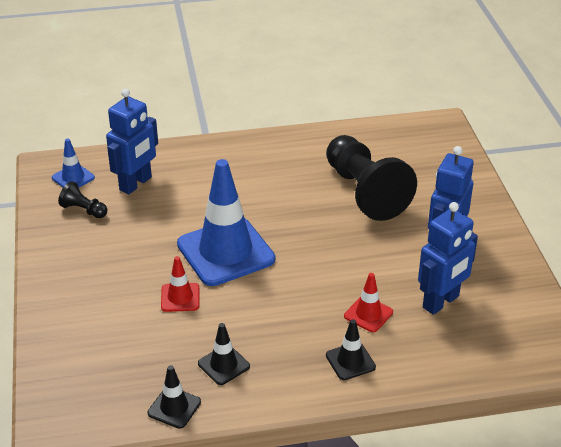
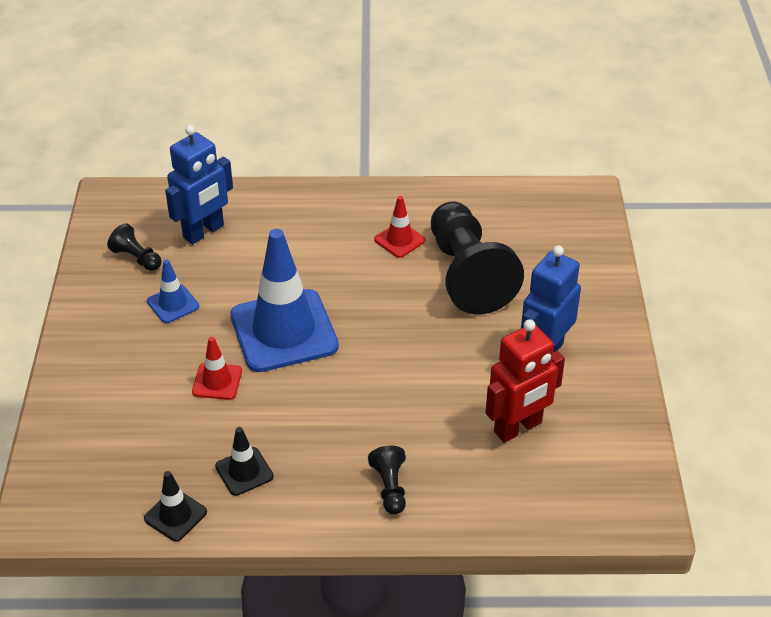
camera: 10 degrees right, 5 degrees up
blue traffic cone [52,139,95,187] -> blue traffic cone moved to [147,259,199,323]
black traffic cone [326,319,376,380] -> black pawn [368,446,406,515]
red traffic cone [344,273,393,332] -> red traffic cone moved to [374,196,425,258]
blue robot [418,202,478,315] -> red robot [485,319,565,443]

